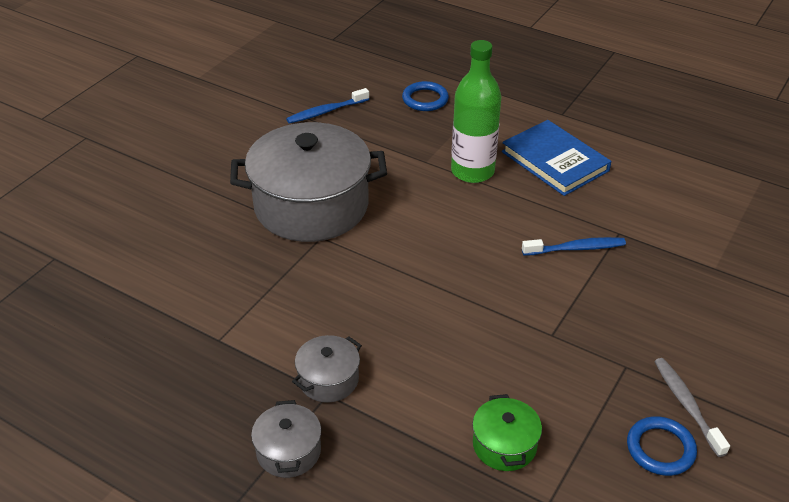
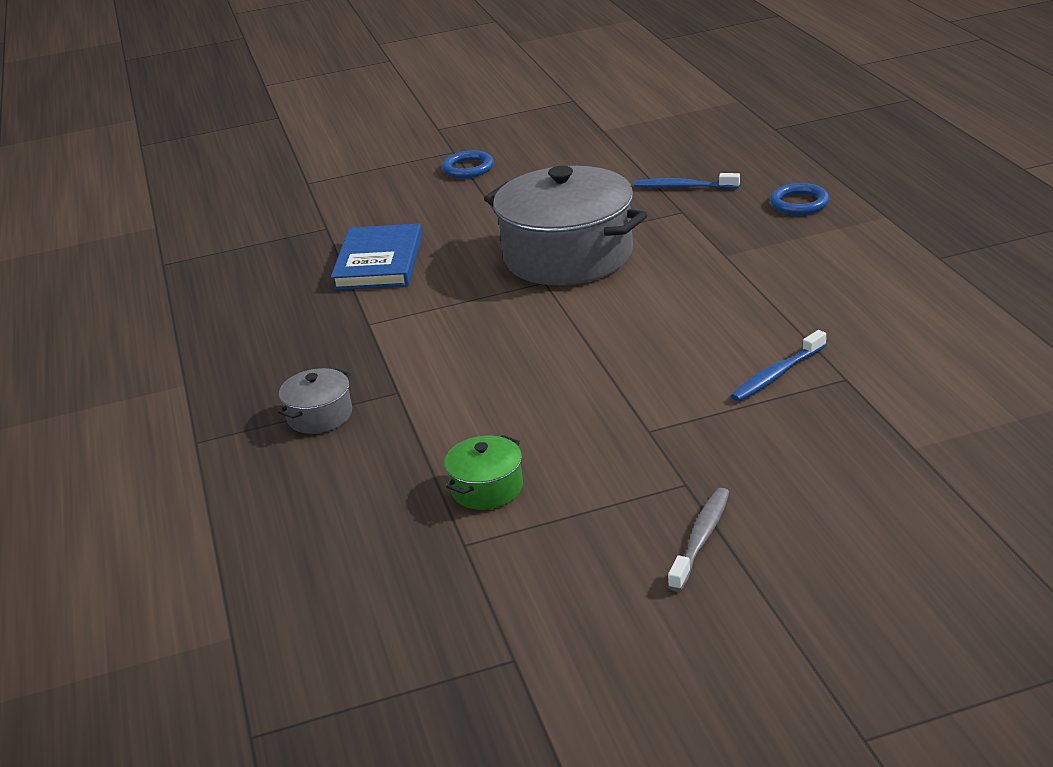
camera: 45 degrees right, 10 degrees down
grey pot [292,335,362,403] -> none
green bottle [451,40,501,183] -> none
blue book [502,120,611,196] -> blue book moved to [331,224,422,290]
blue toothbrush [522,237,626,256] -> blue toothbrush turned 105 degrees clockwise [731,330,826,402]
blue ring [627,416,697,476] -> blue ring moved to [442,151,494,178]

